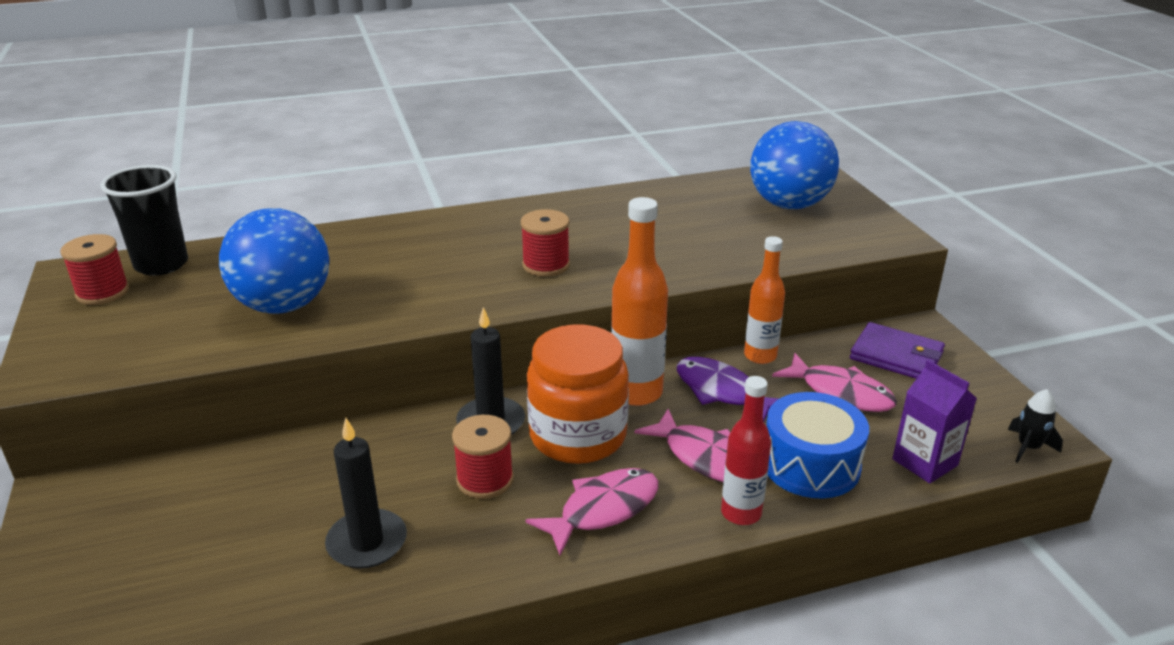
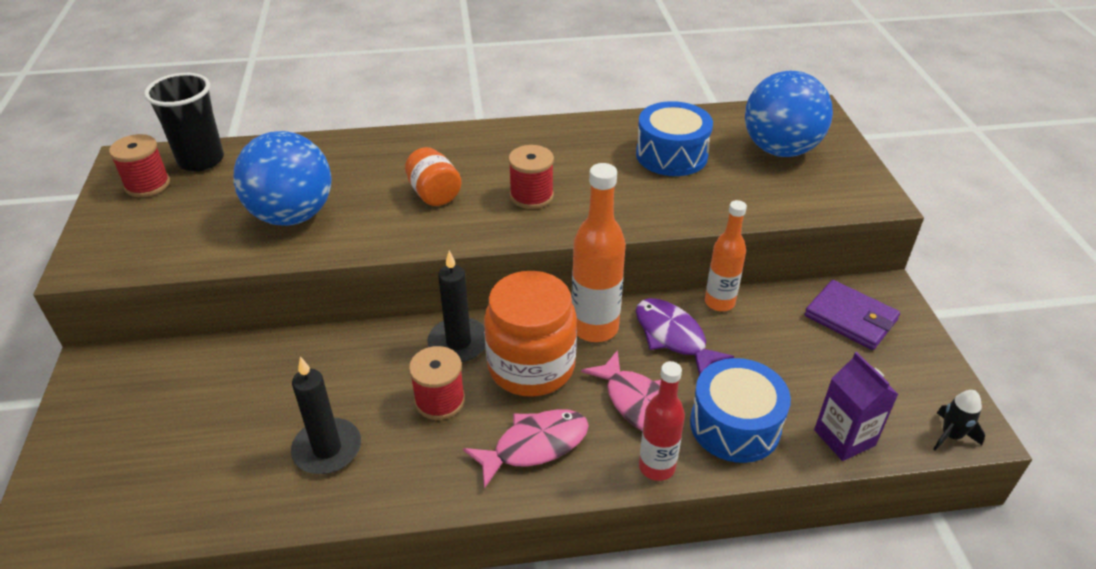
camera: 10 degrees right, 10 degrees up
pink fish [772,353,897,412] -> none
none -> orange jar [405,147,461,206]
none -> blue drum [636,101,713,176]

